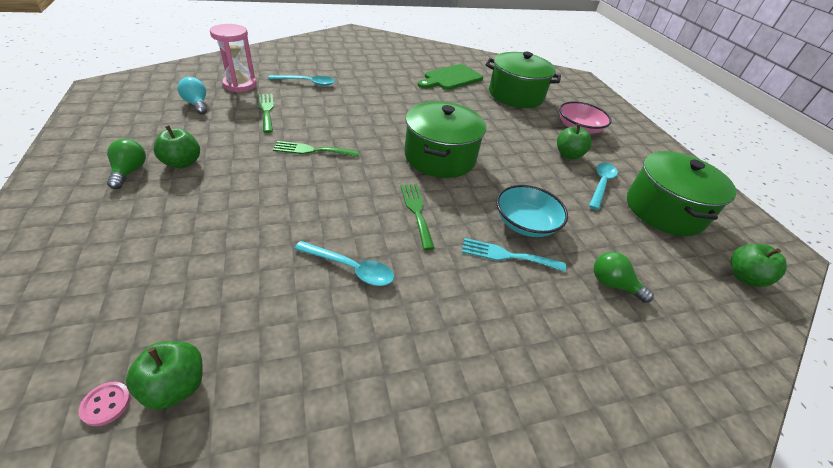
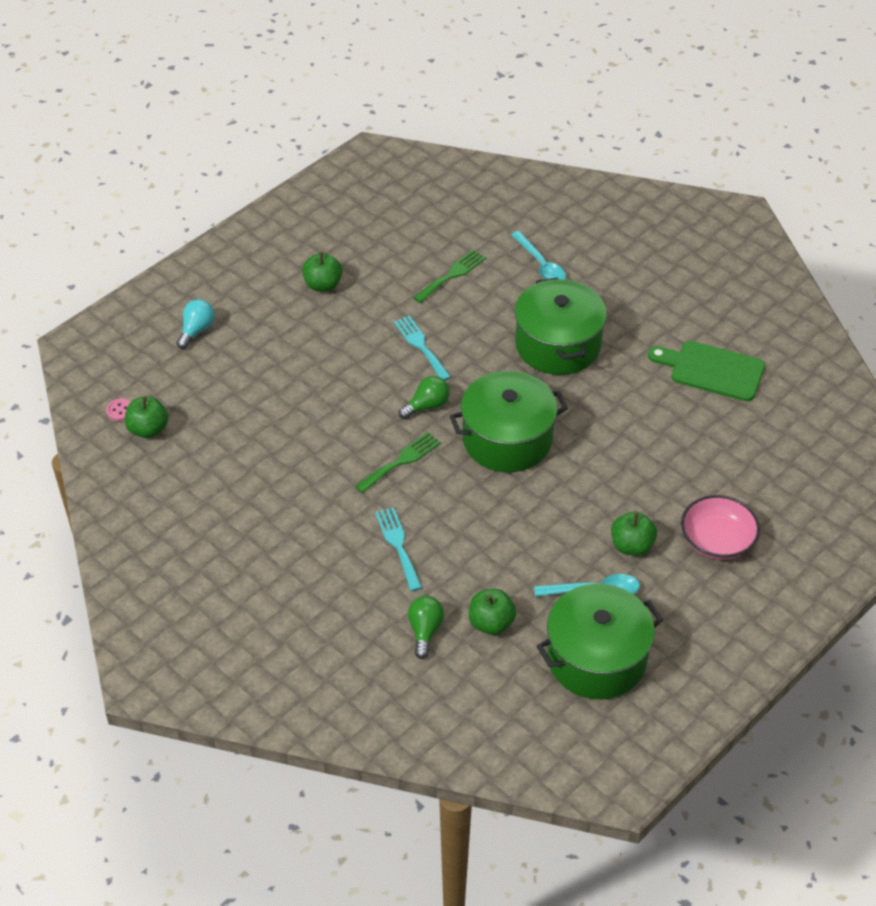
camera: 65 degrees right, 5 degrees up
green light bulb [107,139,146,189] -> green light bulb moved to [398,376,450,419]
turquoise light bulb [177,77,207,114] -> turquoise light bulb moved to [177,299,215,349]
pink hourglass [210,24,257,92] -> none
green fork [273,141,359,157] -> turquoise fork [394,315,451,381]
turquoise spoon [294,241,394,286] -> none
green pot [486,52,561,108] -> green pot moved to [514,277,607,375]
turquoise bowl [496,185,568,237] -> none
green apple [731,244,787,287] -> green apple moved to [469,589,516,635]

